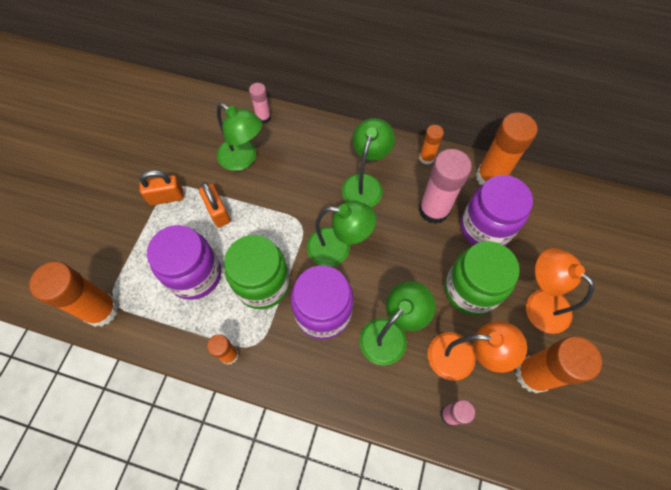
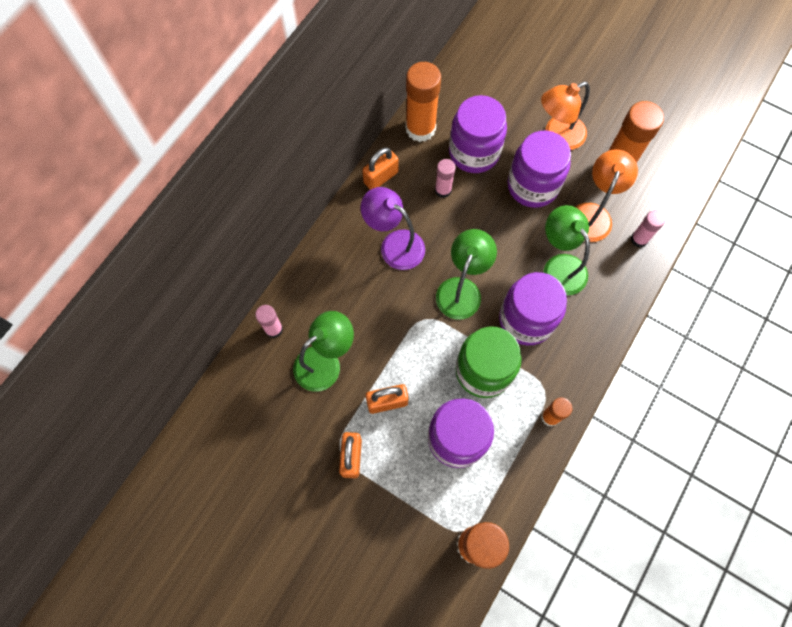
camera: 75 degrees left, 5 degrees up
green lamp [342,118,395,207] -> purple lamp [361,187,425,270]
orange glue stick [419,125,444,164] -> orange padlock [362,147,399,190]
pink glue stick [419,149,472,224] -> pink glue stick [435,159,456,198], size x0.54
green jar [445,241,520,316] -> purple jar [507,131,571,208]

